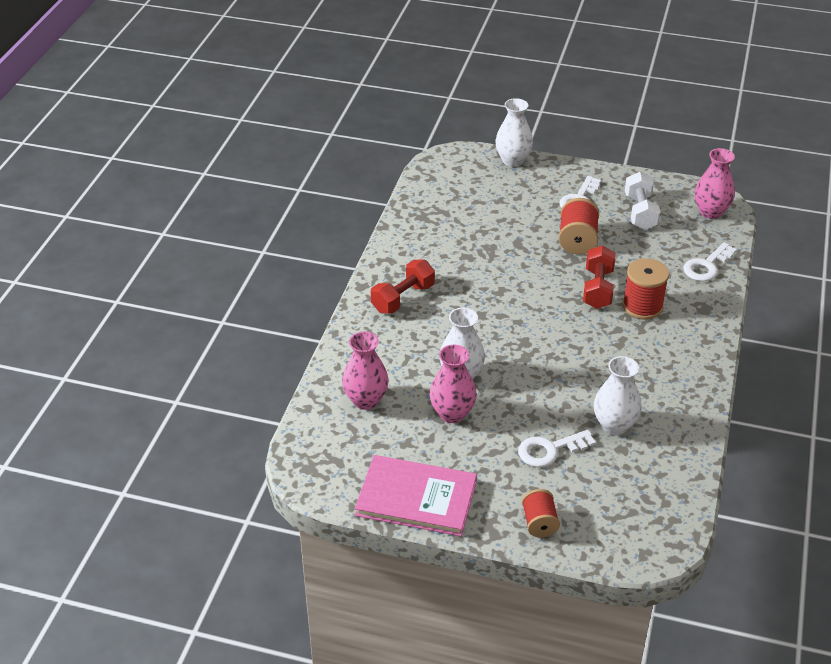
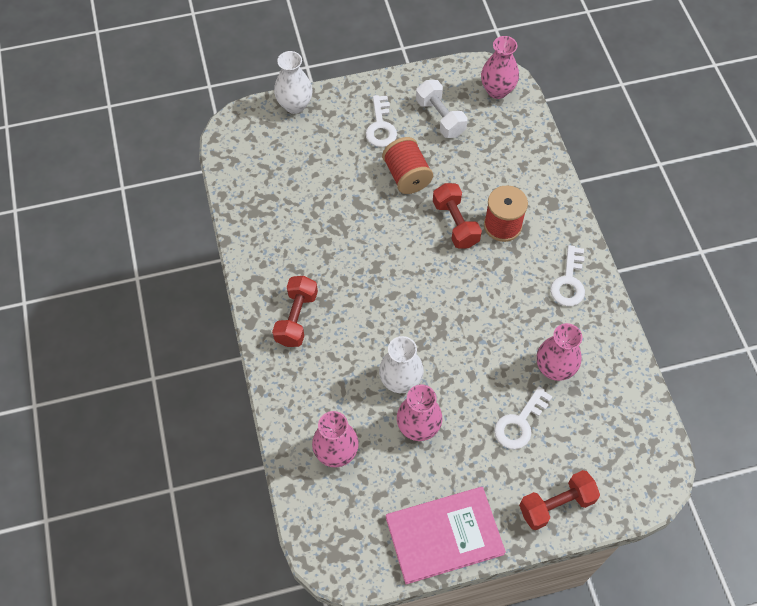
camera: 30 degrees left, 20 degrees up
red spool [522,489,560,538] -> red dumbbell [519,470,600,530]
white vase [594,356,642,435] -> pink vase [537,323,582,381]
white key [683,242,737,281] -> white key moved to [550,245,585,306]

